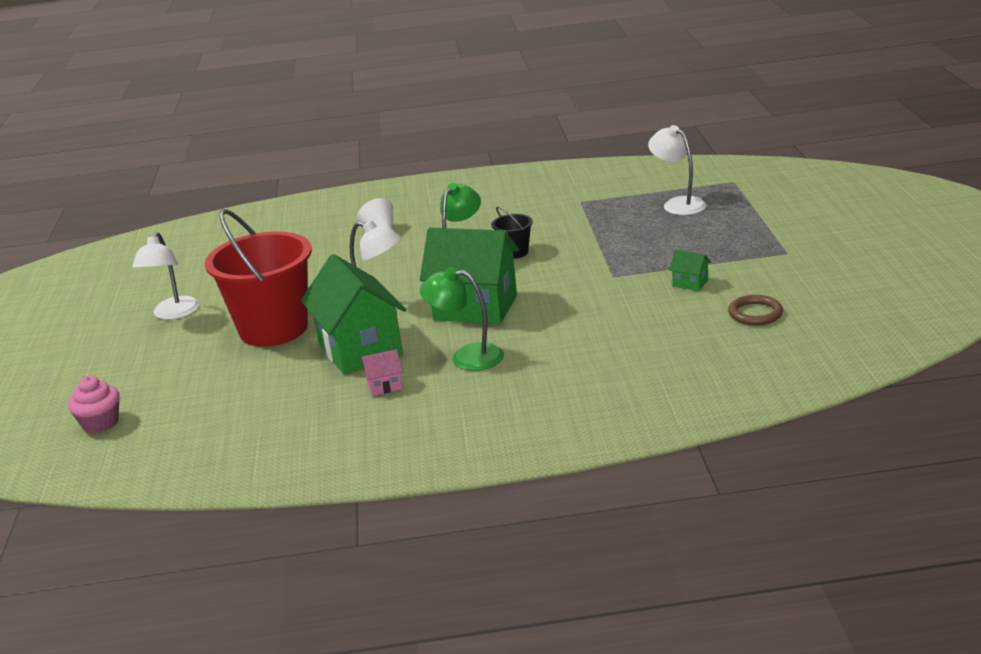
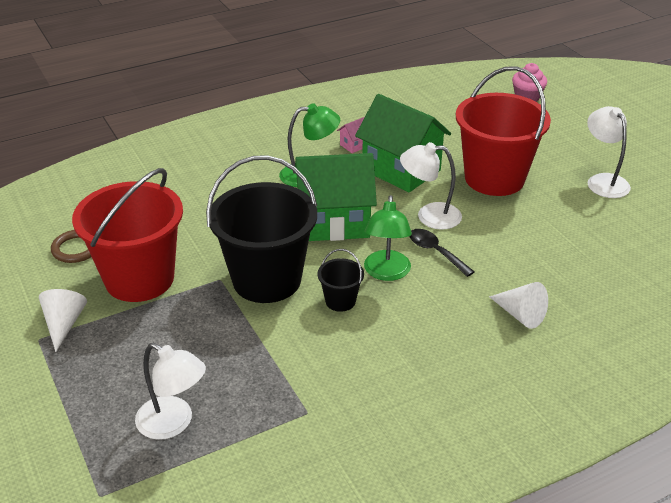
camera: 155 degrees right, 10 degrees up
green house [669,250,711,291] -> red bucket [72,168,183,302]
none -> white cone [39,289,87,352]
none -> black bucket [206,155,317,303]
none -> black spoon [410,229,475,277]

